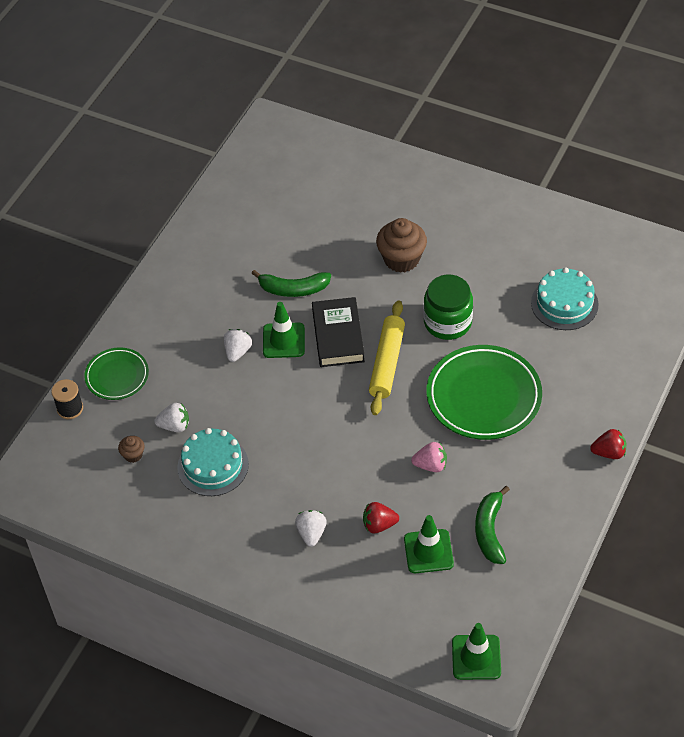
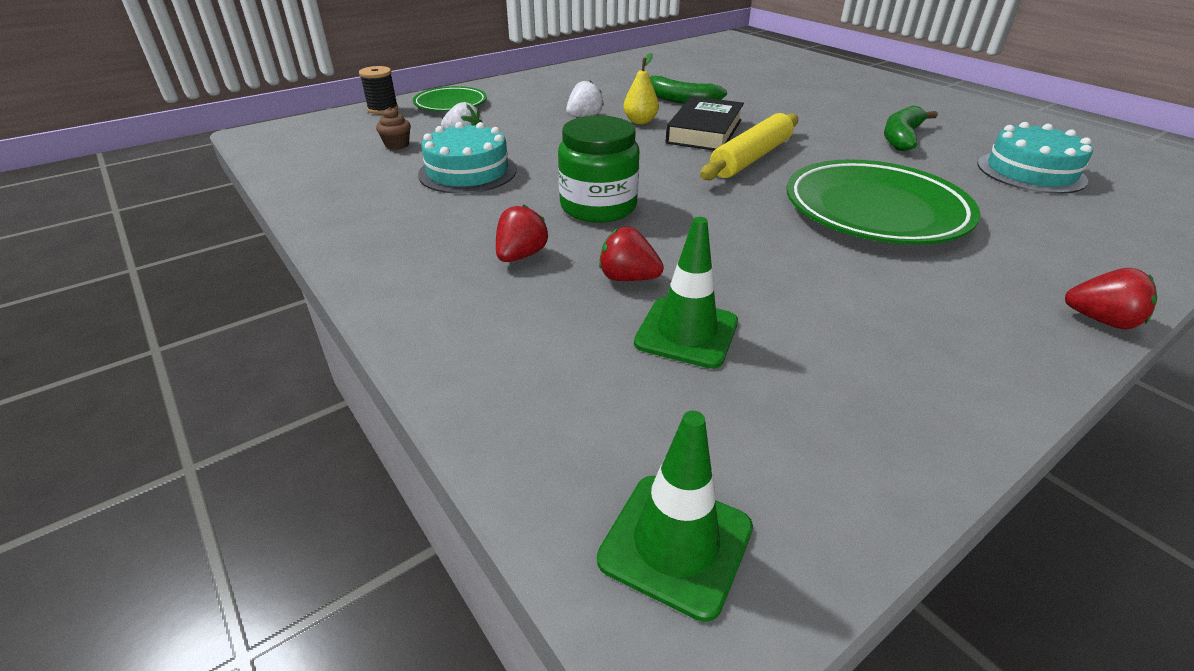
camera: 25 degrees right, 15 degrees down
green traffic cone [263,302,305,358] -> yellow pear [623,53,659,124]
white strawberry [295,510,327,547] -> red strawberry [496,205,549,262]
brown cupcake [376,218,427,273] -> none
pink strawberry [411,442,447,472] -> none
green jar [424,275,473,340] -> green jar moved to [558,115,640,223]
green banana [475,486,510,564] -> green banana moved to [884,106,938,151]

